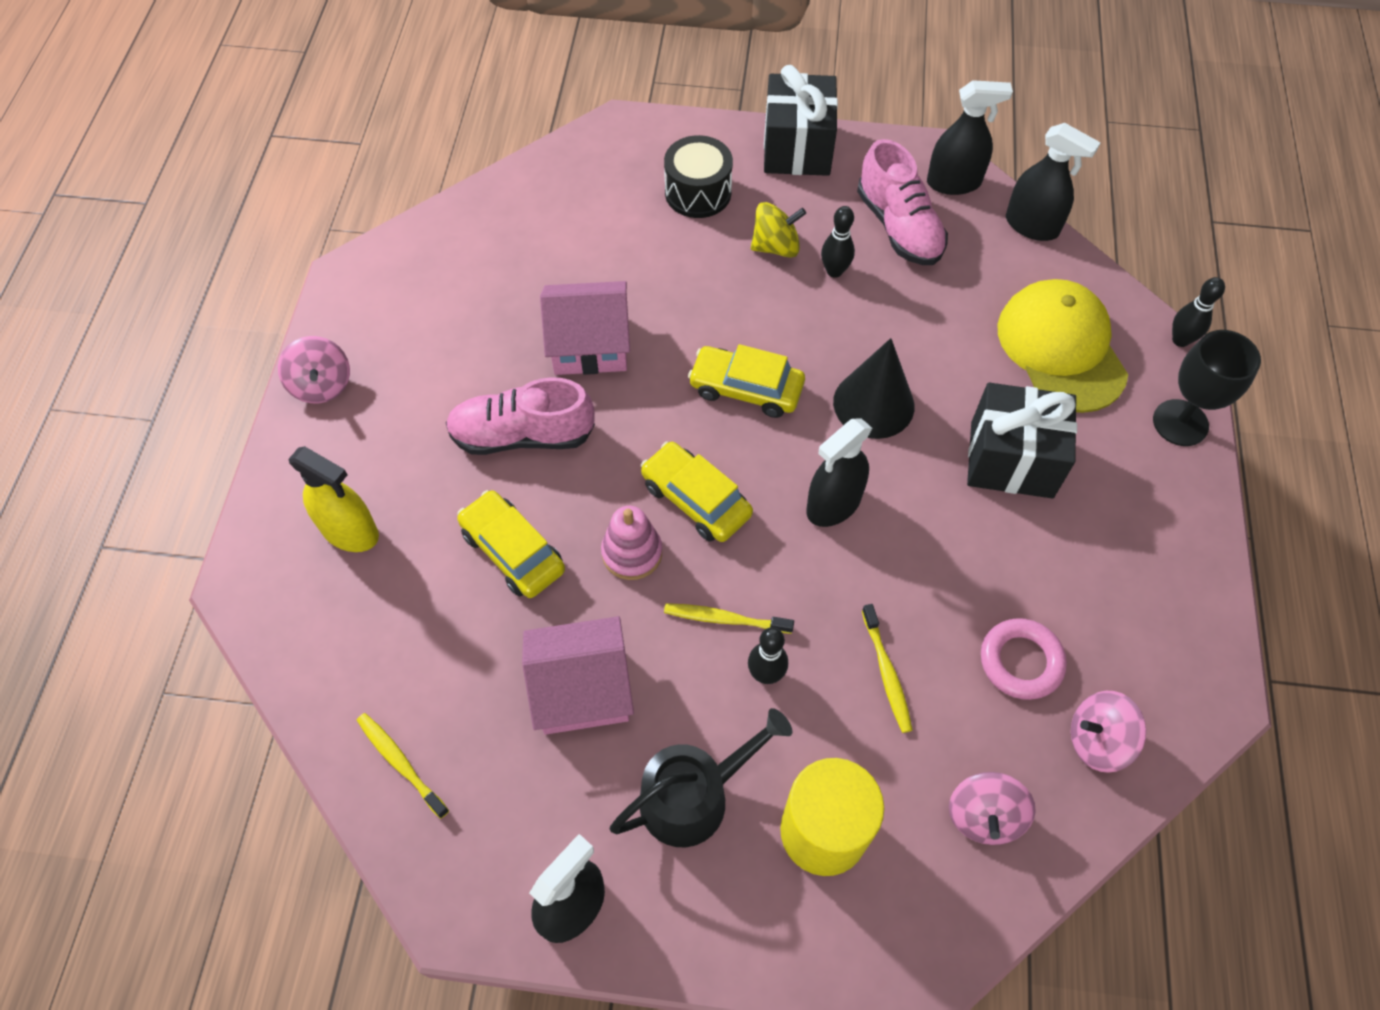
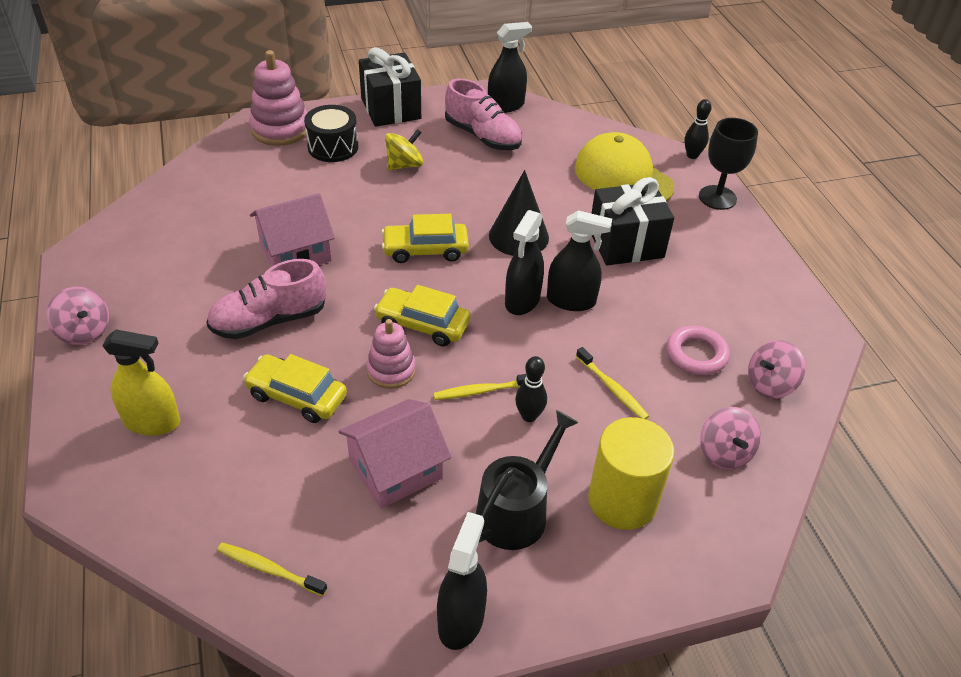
camera: 25 degrees left, 15 degrees down
black bowling pin [821,206,855,278] -> none
black spray bottle [1006,123,1101,241] -> black spray bottle moved to [547,210,612,311]
none -> pink stacking toy [249,50,308,146]

